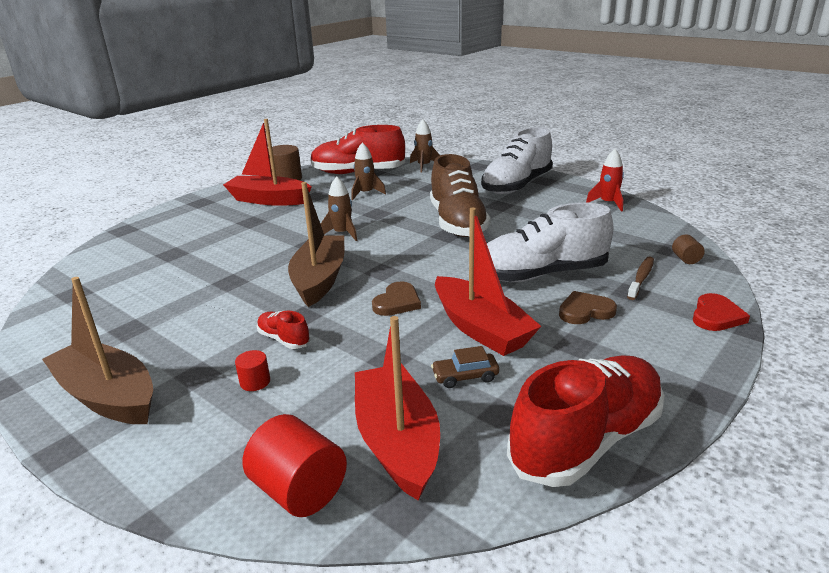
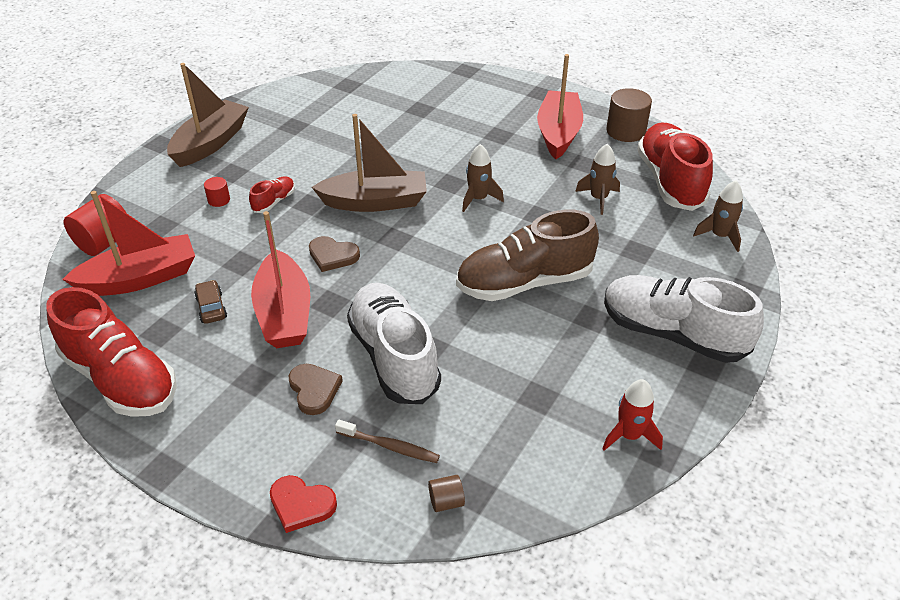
camera: 80 degrees right, 15 degrees up
red boat [435,208,541,356] -> red boat turned 60 degrees counterclockwise [251,211,310,348]

